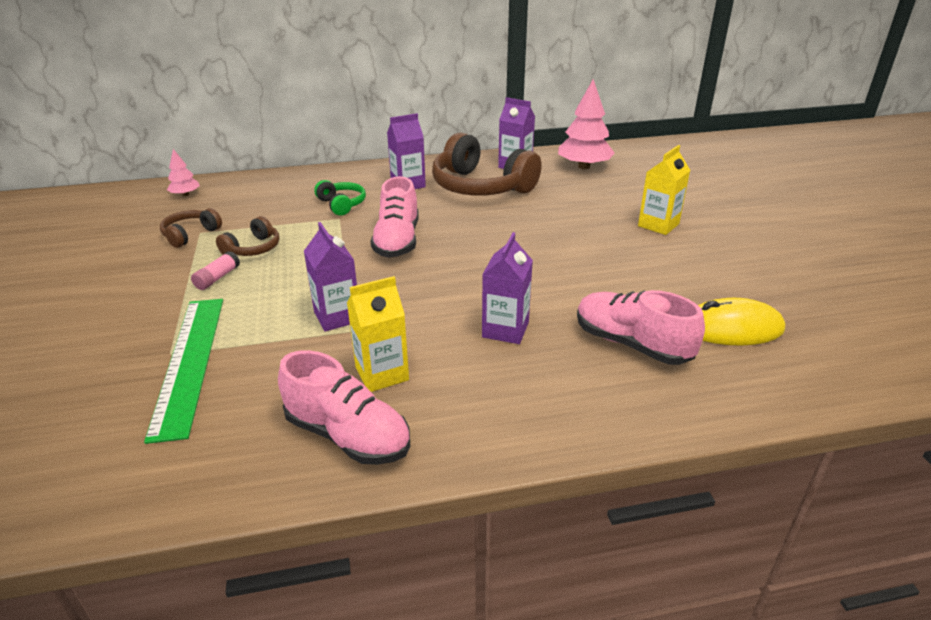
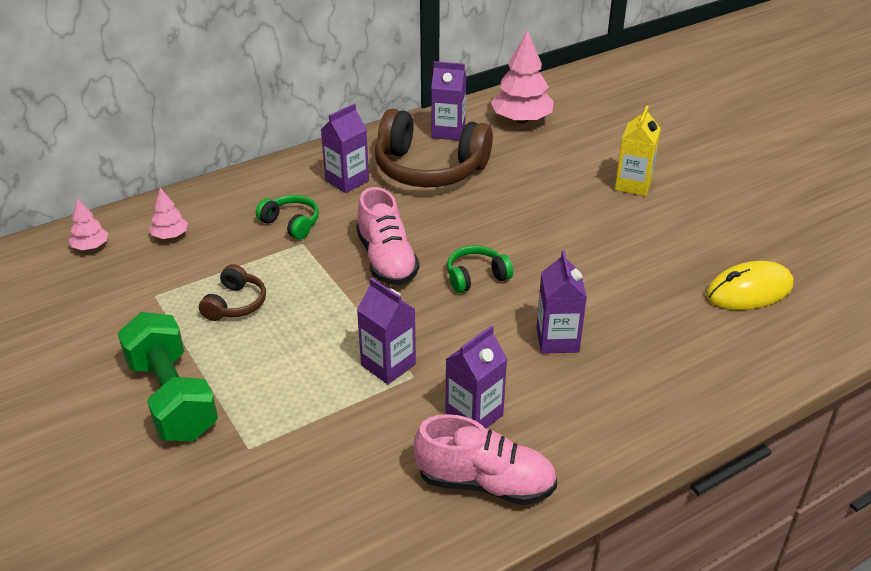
camera: 20 degrees left, 5 degrees up
green ruler [144,299,223,444] -> none
brown headphones [160,208,222,248] -> none
pink glue stick [191,251,240,290] -> none
yellow carton [347,276,409,392] -> purple carton [445,325,507,428]
pink shoe [577,290,705,365] -> none
none -> green dumbbell [118,312,218,441]
none -> pink tree [149,188,188,239]
none -> green headphones [447,246,513,293]

